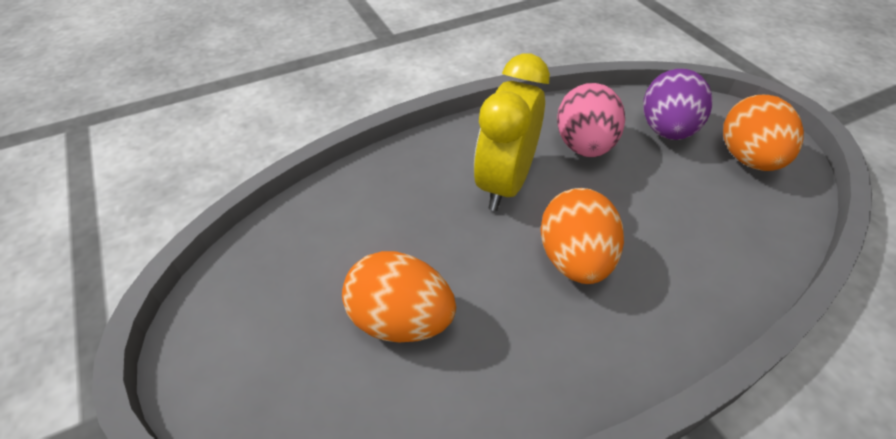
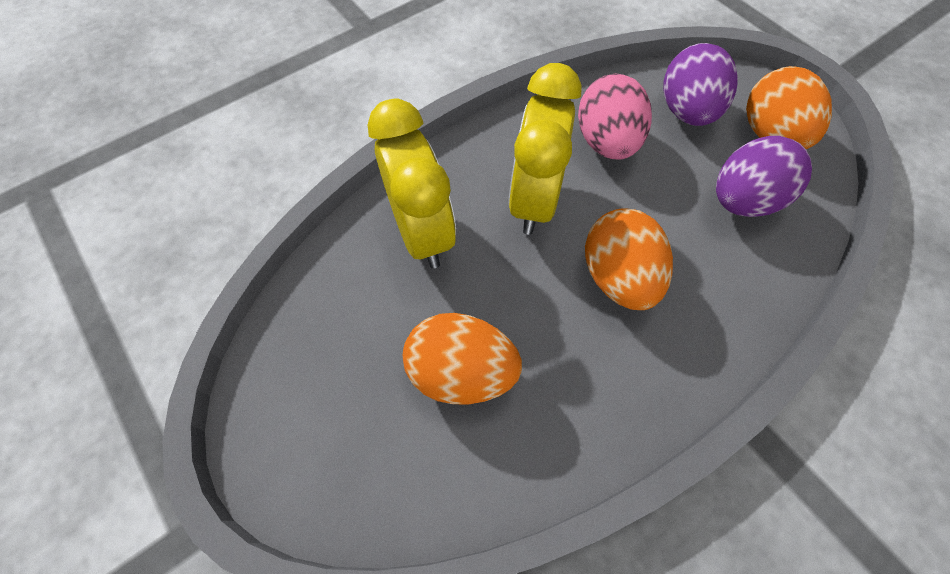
camera: 10 degrees left, 15 degrees up
none -> yellow clock [368,98,456,269]
none -> purple egg [716,136,812,217]

